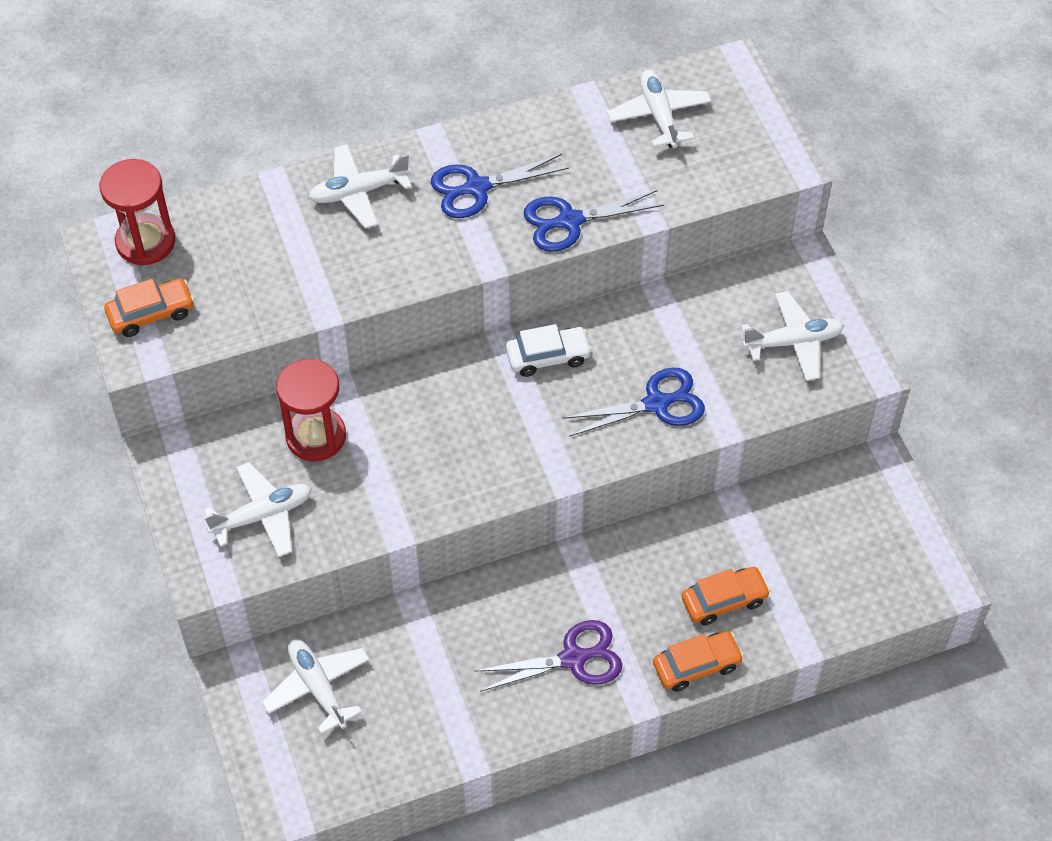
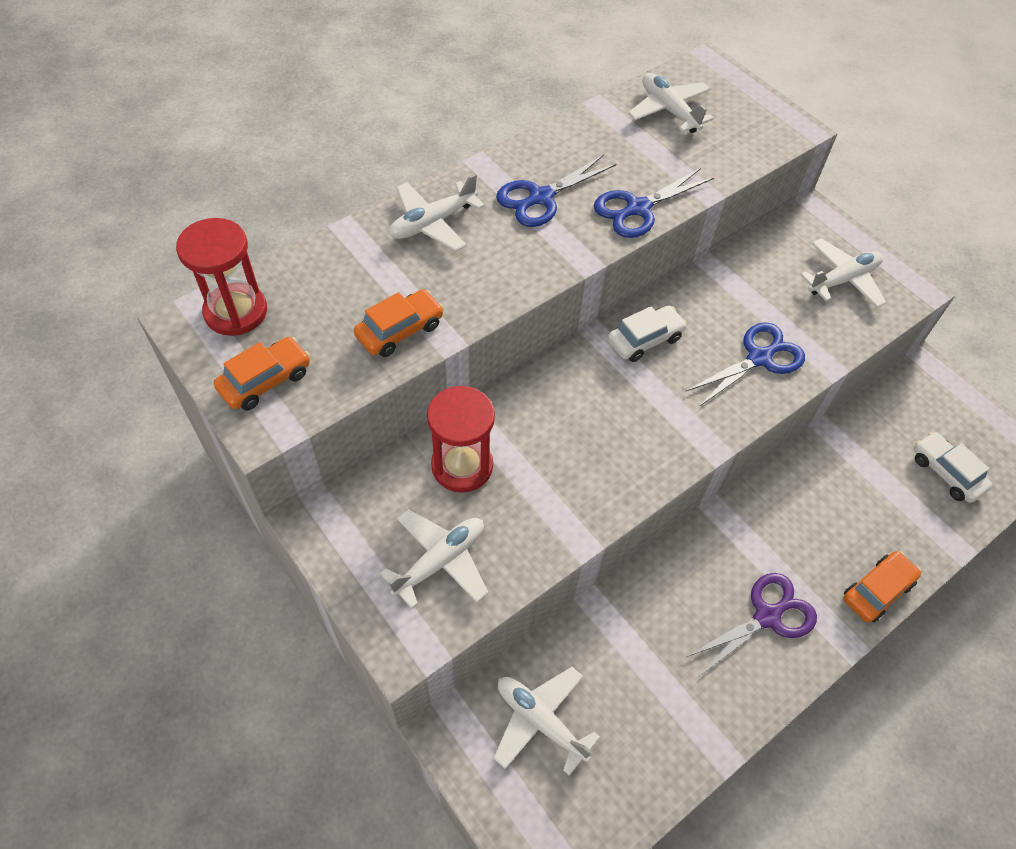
camera: 20 degrees left, 0 degrees up
orange car [681,567,771,625] -> orange car moved to [354,289,444,357]
none -> white car [914,431,992,503]

